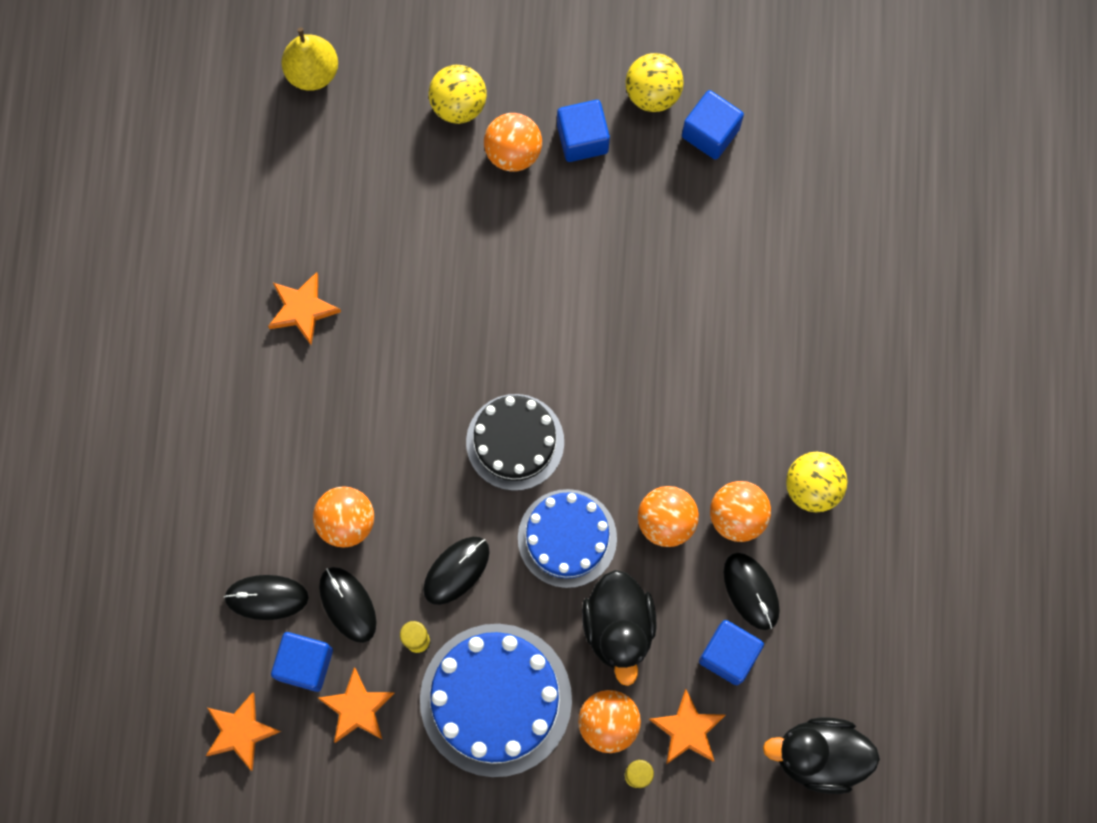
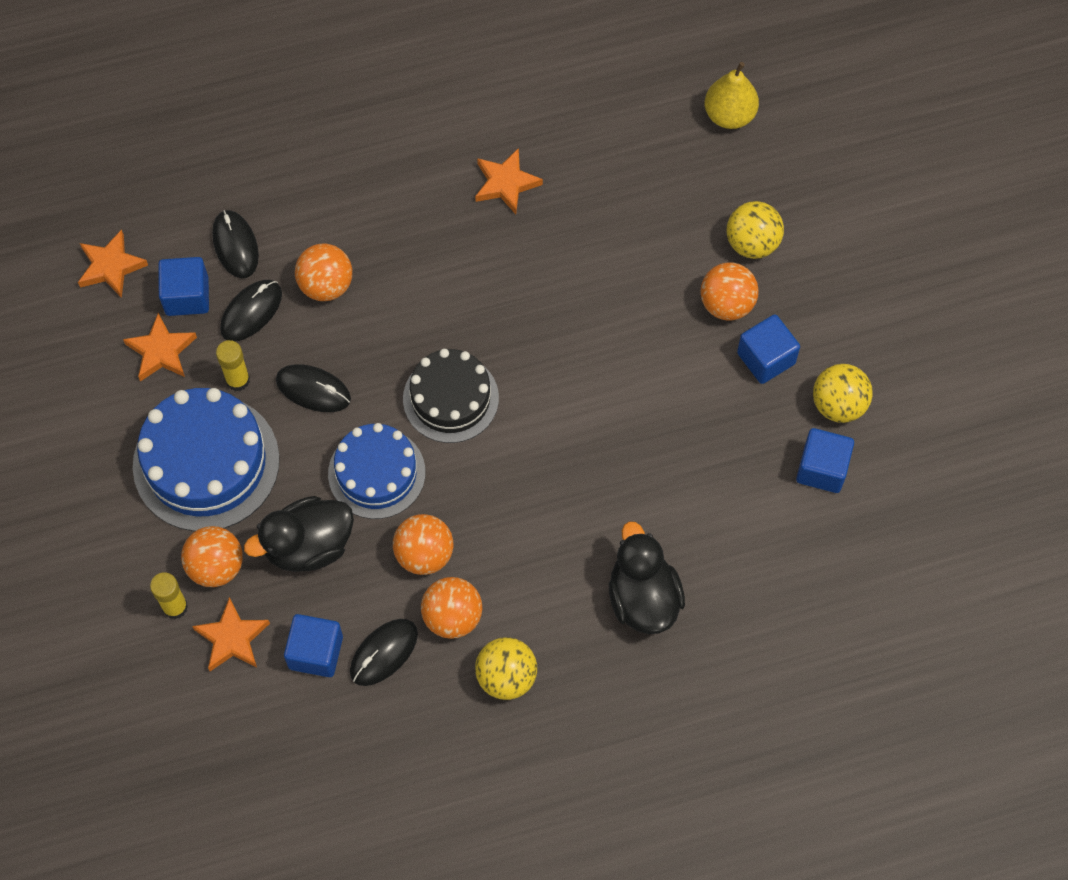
camera: 70 degrees right, 10 degrees down
black duck [763,717,880,794] -> black duck moved to [609,521,685,634]

